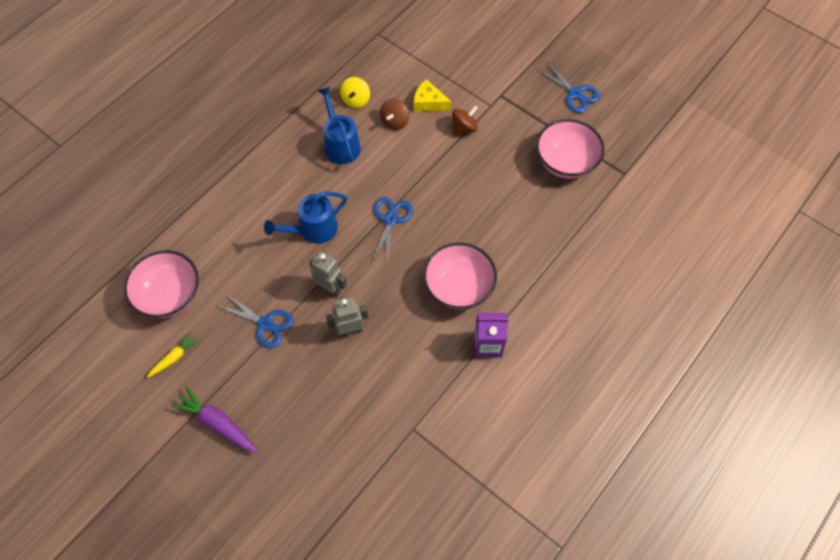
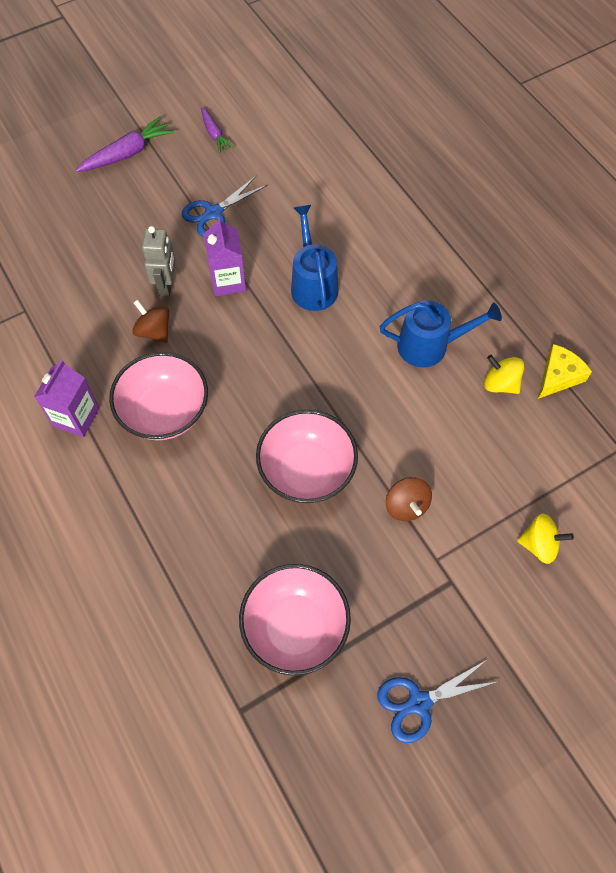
camera: 110 degrees right, 0 degrees up
pink bowl [124,250,199,318] -> pink bowl moved to [256,410,358,503]
yellow carrot [147,332,200,378] -> purple carrot [201,107,234,153]
grey robot [309,251,347,297] -> purple carton [204,217,246,296]
blue scissors [372,197,413,263] -> none
brown spinning top [380,99,409,130] -> brown spinning top moved to [132,300,169,343]
yellow cheese [414,79,452,111] -> yellow cheese moved to [538,344,592,399]
none -> yellow spinning top [517,513,574,564]

